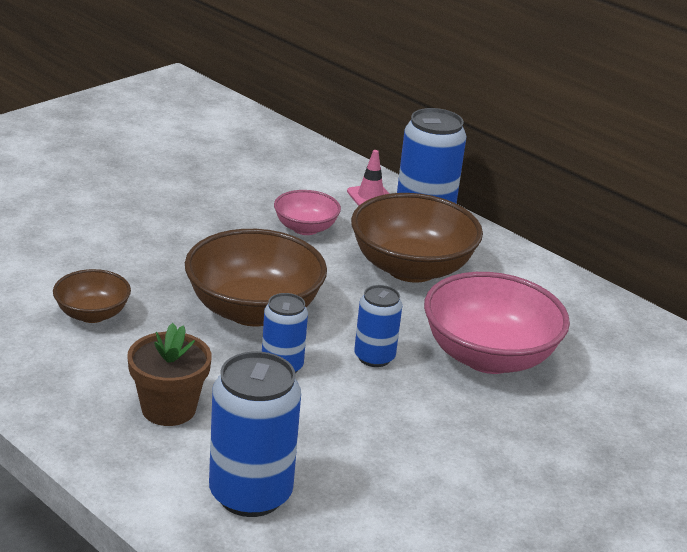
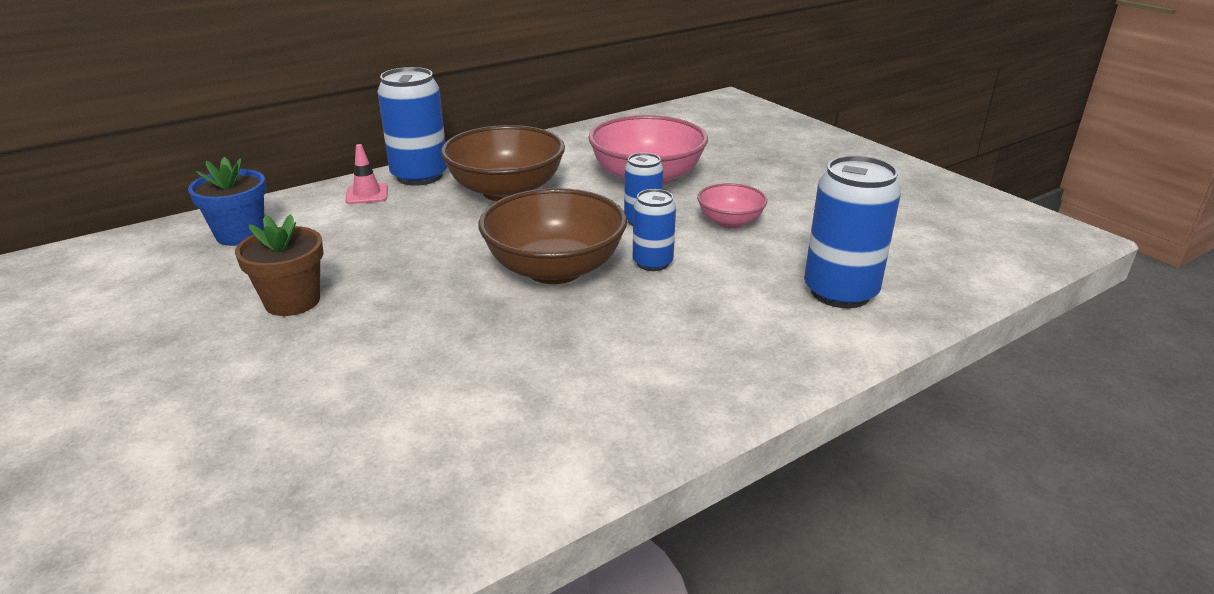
camera: 75 degrees left, 0 degrees up
brown bowl [53,269,131,323] -> none
brown flower pot [127,323,212,426] -> brown flower pot moved to [235,214,324,316]
pink bowl [274,190,341,235] -> pink bowl moved to [697,183,768,229]
none -> blue flower pot [188,157,266,246]

